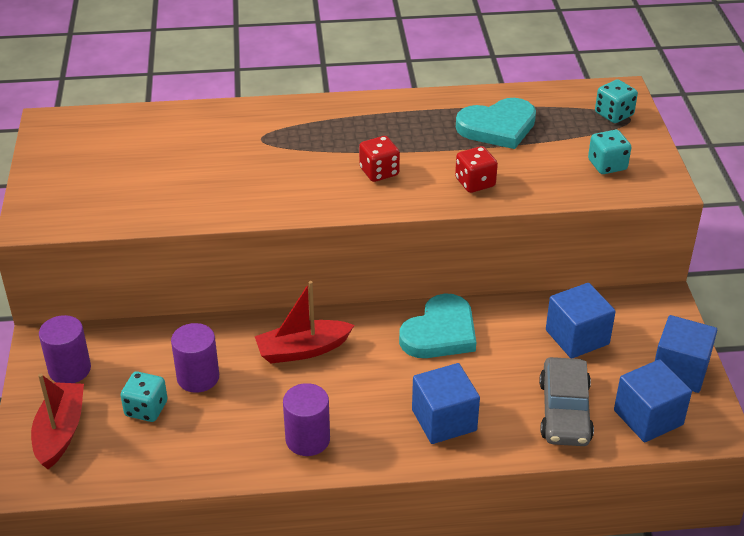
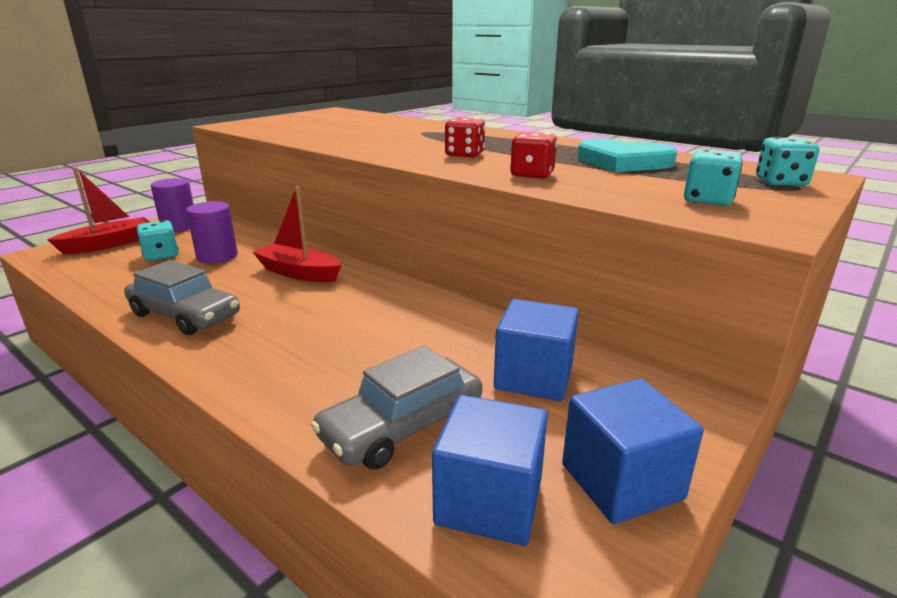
camera: 45 degrees right, 15 degrees down
purple cylinder [283,383,330,456] -> grey car [124,260,240,335]
turquoise heart [399,293,476,358] -> none
blue cube [412,363,480,444] -> none

